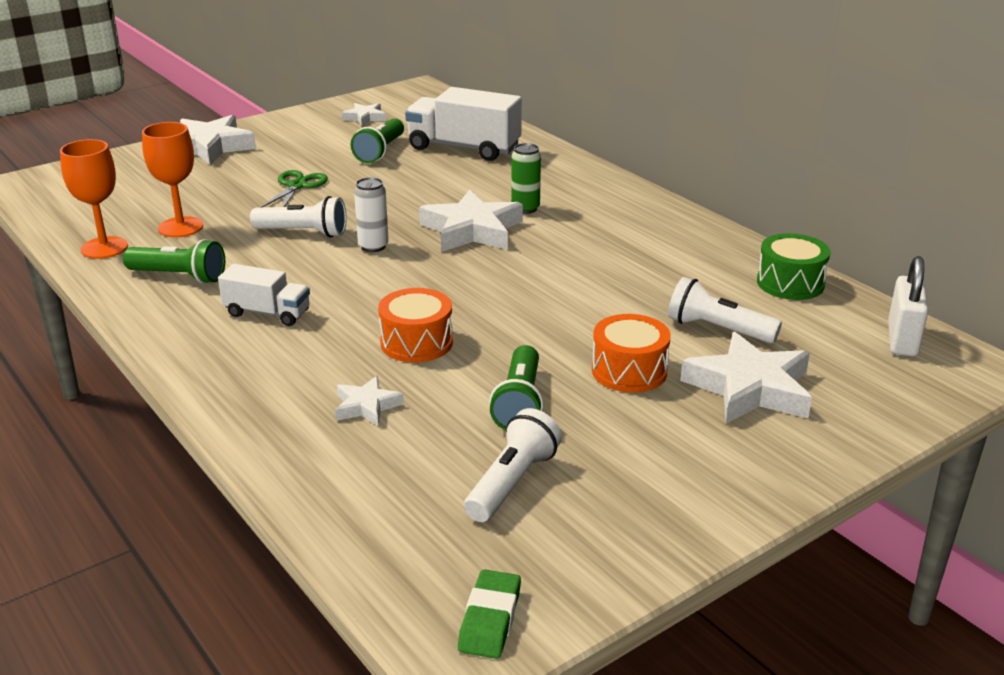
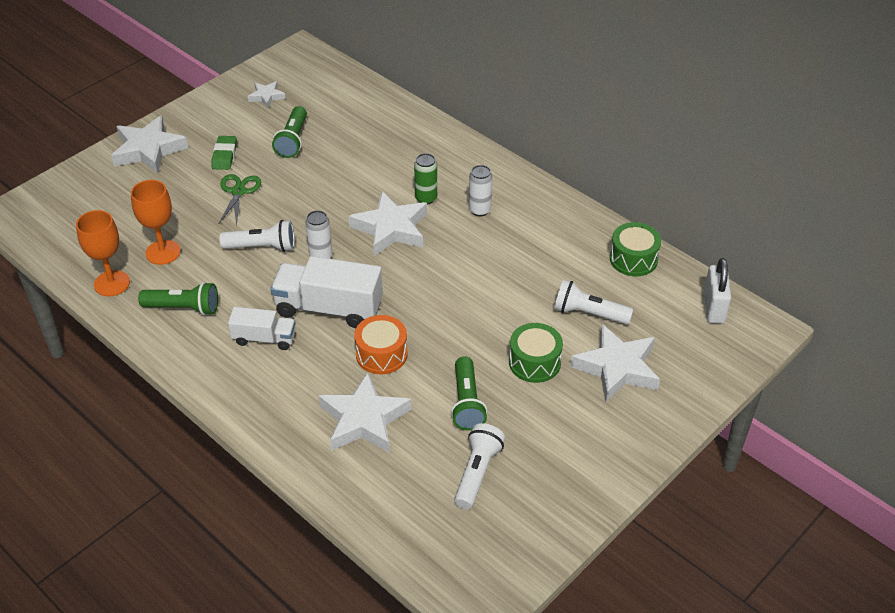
camera: 10 degrees left, 15 degrees up
white star [335,376,404,426] -> white star [319,372,412,453], size x1.93
white truck [405,87,522,161] -> white truck moved to [270,256,383,328]
green eraser [458,569,521,659] -> green eraser moved to [212,136,237,170]
orange drum [592,314,671,393] -> green drum [509,323,563,383]
none -> white can [469,165,492,217]

